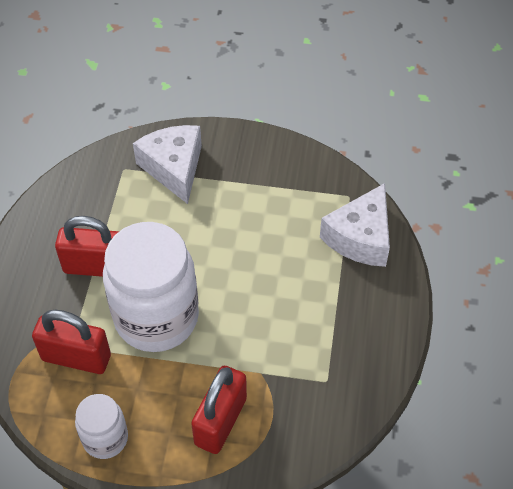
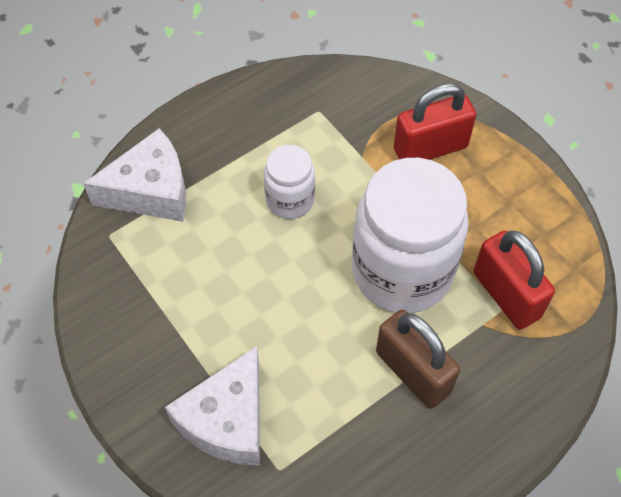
camera: 135 degrees left, 5 degrees up
red padlock [55,216,119,277] -> brown padlock [376,310,460,409]
white jar [75,394,128,459] -> white jar moved to [264,145,315,219]

